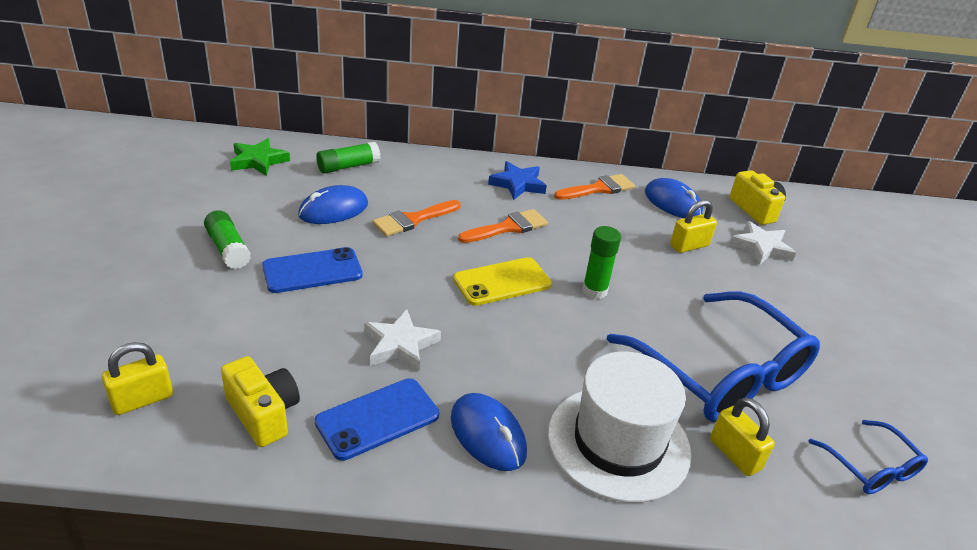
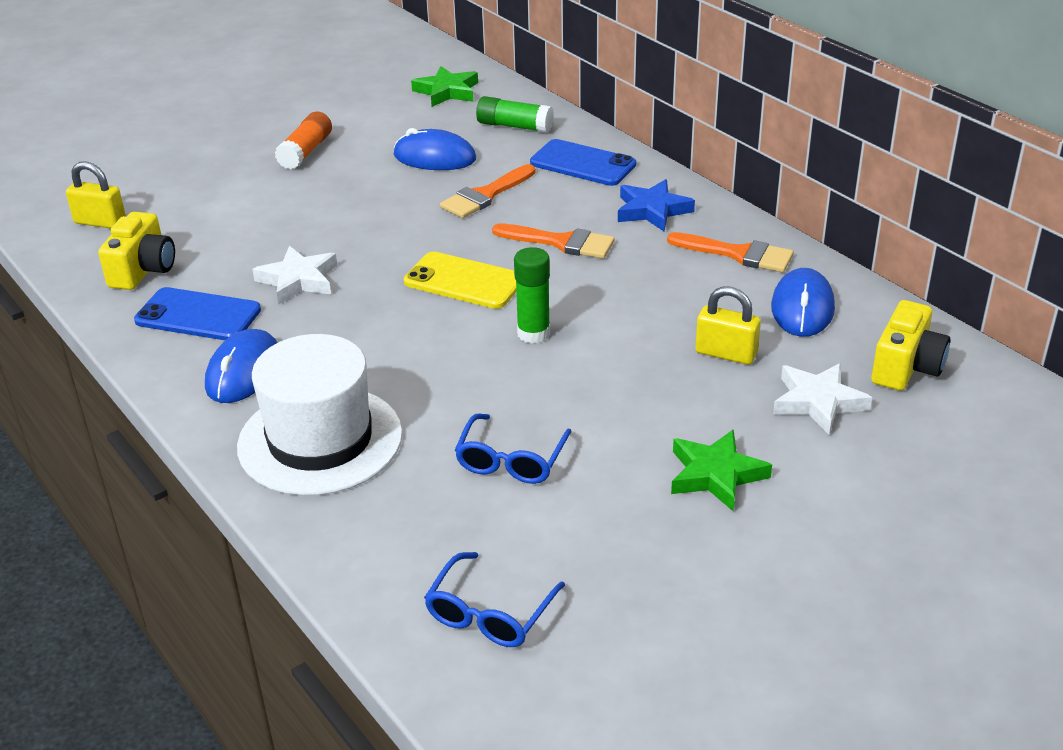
camera: 55 degrees right, 0 degrees up
green glue stick [204,210,251,269] -> orange glue stick [275,111,332,170]
blue phone [262,247,363,293] -> blue phone moved to [530,139,636,186]
orange brush [372,200,461,237] -> orange brush turned 60 degrees counterclockwise [440,164,536,218]
blue glasses [606,291,820,422] -> blue glasses [455,413,572,484], size x0.47
yellow padlock [710,397,775,476] -> none
none -> green star [671,429,772,511]

